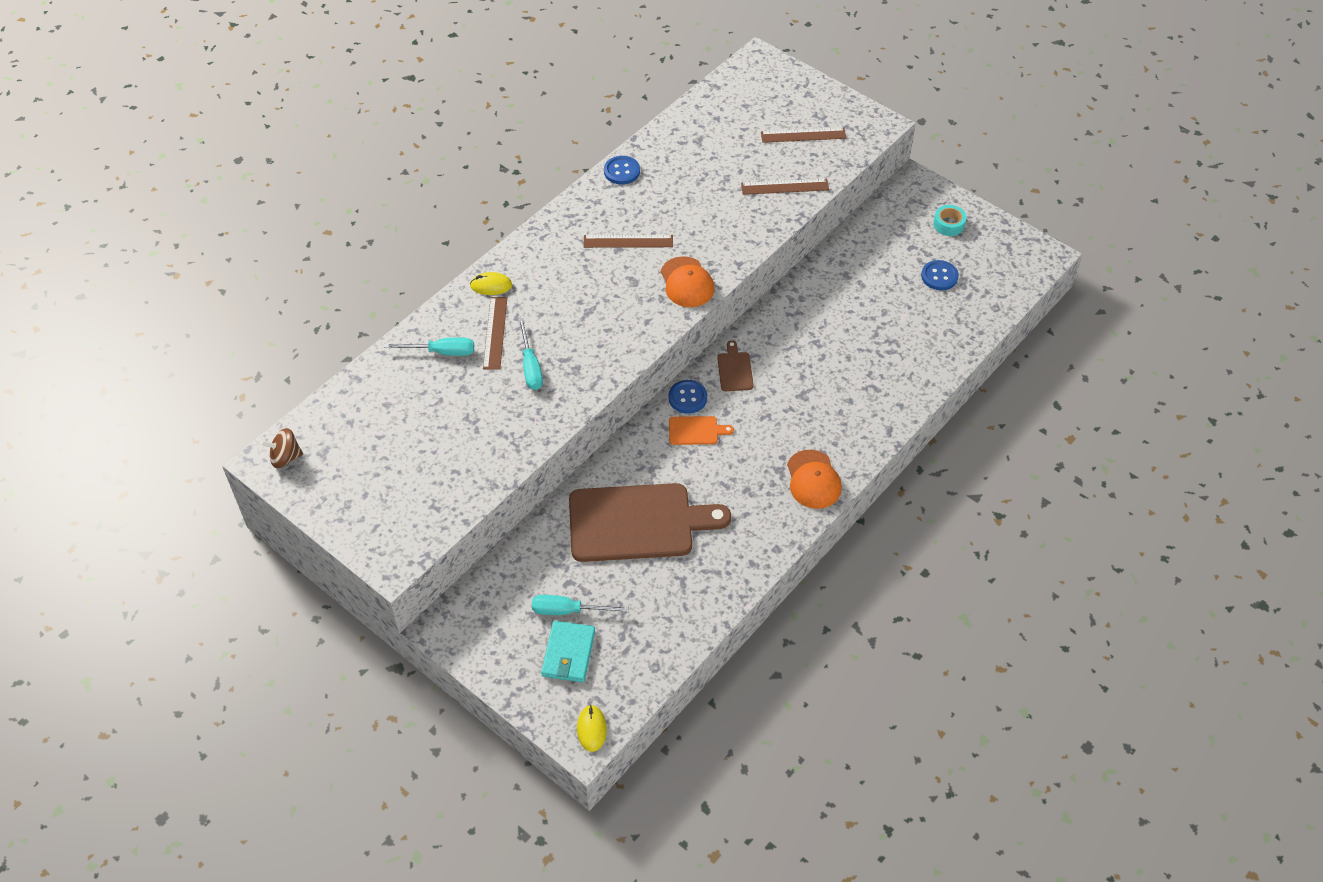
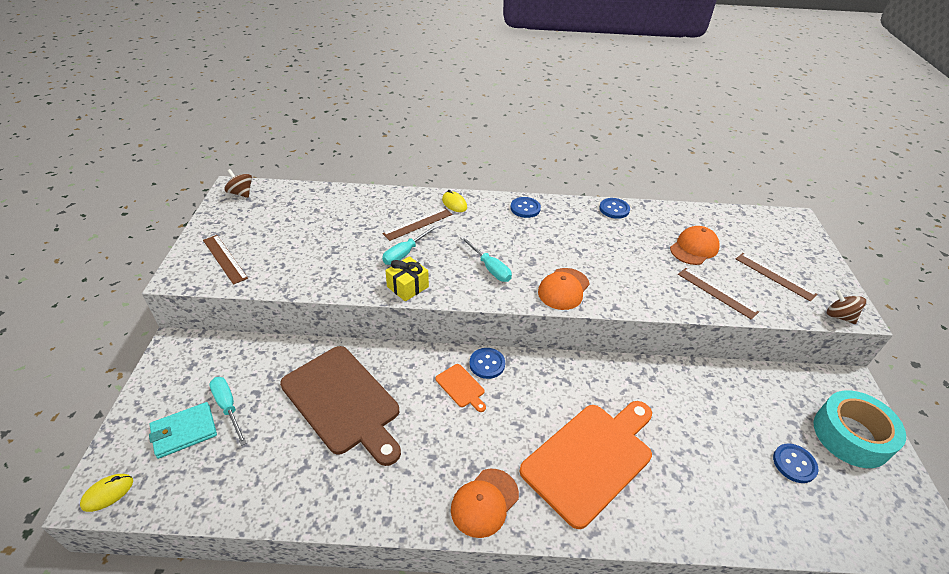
camera: 50 degrees right, 10 degrees down
turquoise screwdriver [384,338,474,356] -> turquoise screwdriver moved to [461,236,512,282]
brown ruler [583,235,673,248] -> brown ruler moved to [203,235,248,285]
brown cutting board [717,340,754,391] -> none
turquoise tape [933,205,967,236] -> turquoise tape [813,390,906,468], size x2.08
none -> yellow gift [385,256,429,302]
none -> blue button [510,197,541,218]
none -> orange cutting board [520,401,652,529]
none -> orange cap [670,226,720,265]
none -> brown spinning top [827,289,866,324]

